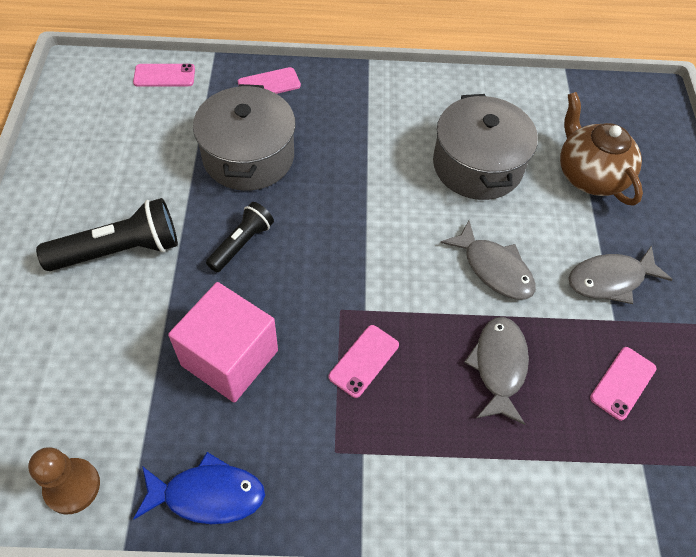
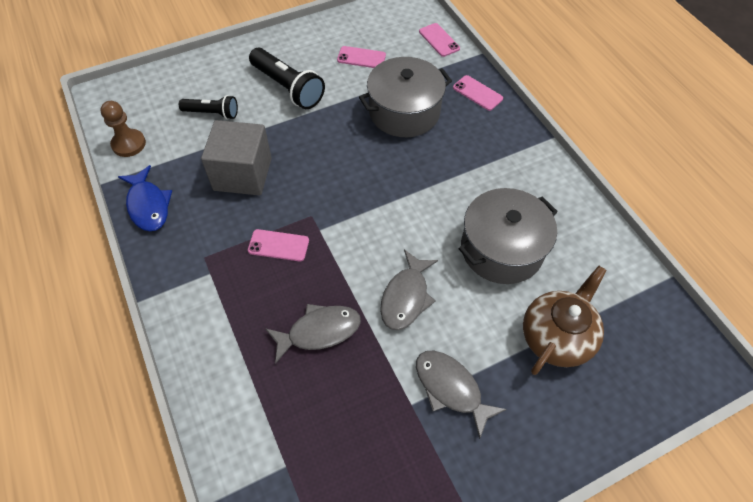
camera: 65 degrees right, 0 degrees up
pink cube [168,282,278,403] -> grey cube [201,120,272,196]
black flashlight [206,202,274,272] -> black flashlight moved to [179,95,238,119]
pink phone [590,347,656,421] -> pink phone moved to [337,46,386,68]

